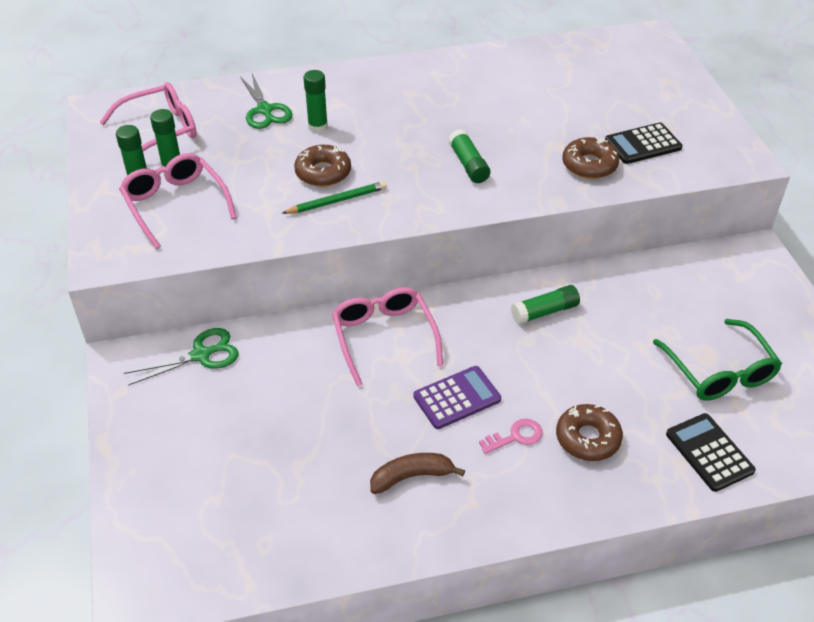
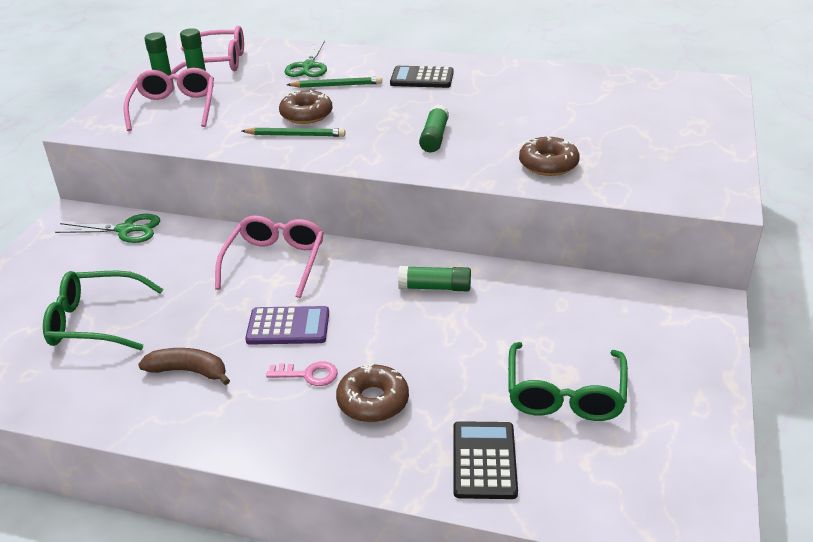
camera: 30 degrees right, 10 degrees down
green glue stick [303,70,328,133] -> green pencil [287,77,382,88]
black calculator [605,123,682,164] -> black calculator moved to [390,66,454,88]
none -> green glasses [43,271,163,350]

